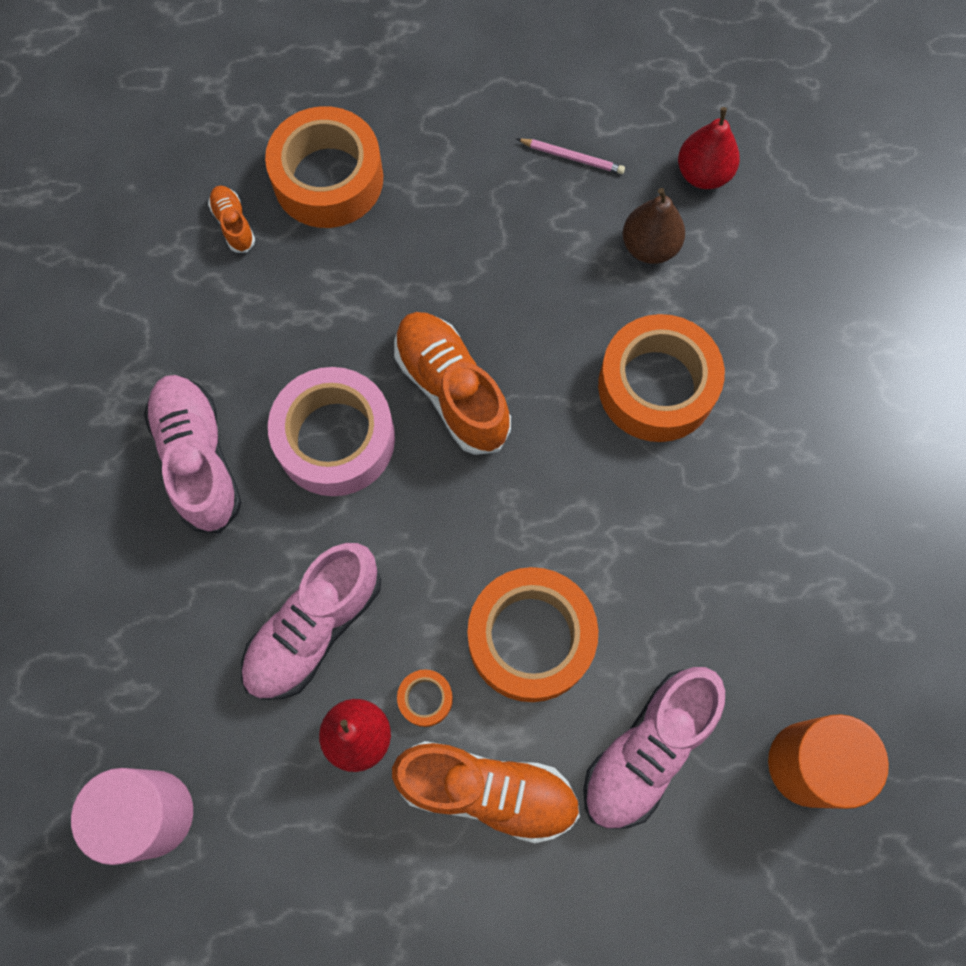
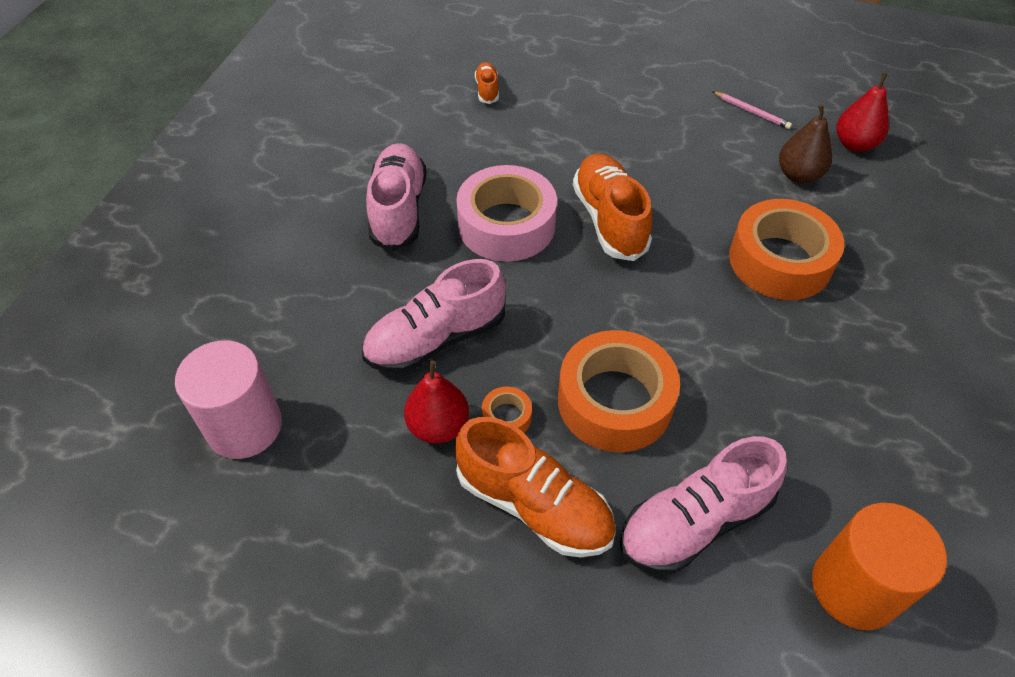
camera: 20 degrees right, 20 degrees down
orange tape [265,106,383,228] -> none

